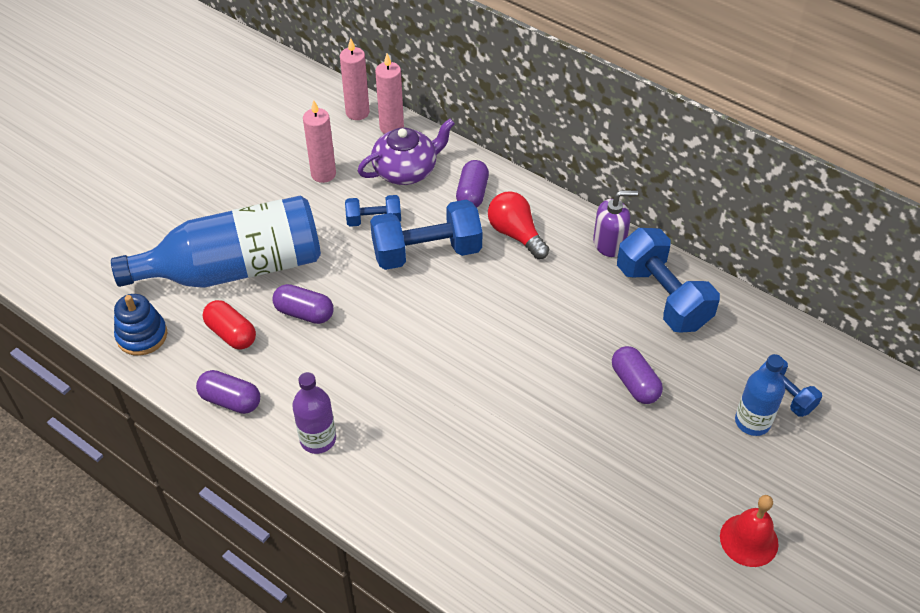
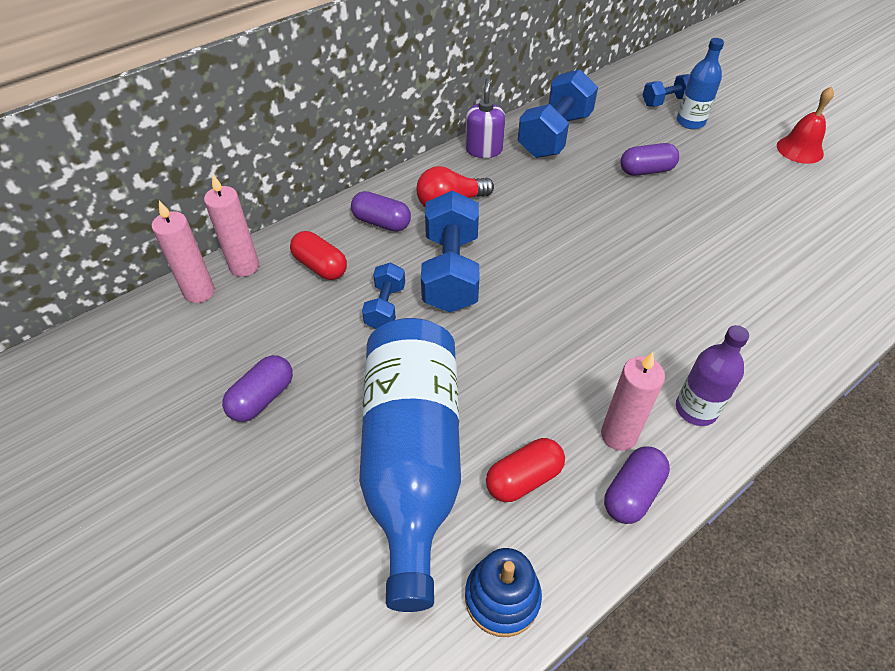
camera: 75 degrees left, 0 degrees up
purple capsule [273,284,333,324] -> purple capsule moved to [222,355,293,422]
pink candle [303,100,336,183] -> pink candle moved to [601,352,665,451]
purple teapot [358,119,455,185] -> red capsule [290,231,347,280]
blue dumbbell [617,228,720,333] -> blue dumbbell turned 45 degrees counterclockwise [518,69,598,158]

